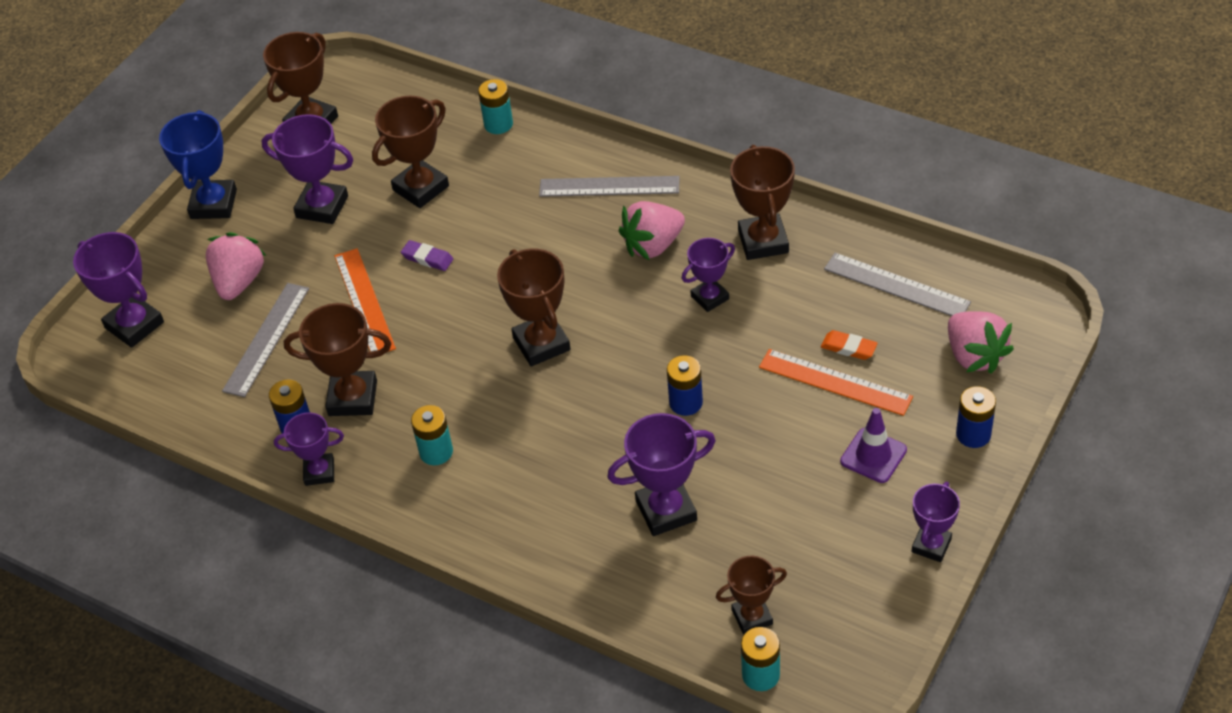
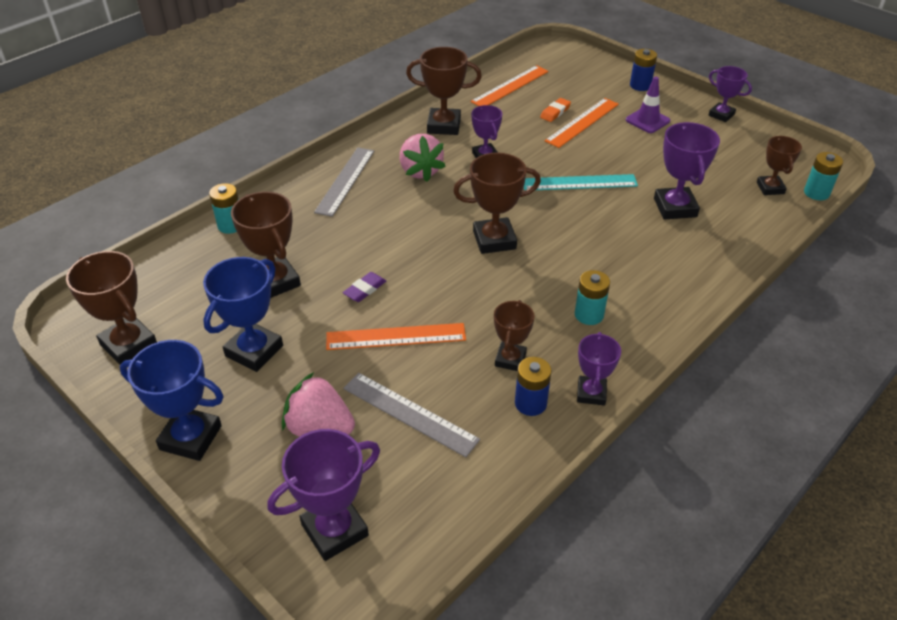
camera: 80 degrees left, 5 degrees down
purple trophy [261,114,353,224] -> blue trophy [203,257,283,372]
brown trophy [284,303,391,416] -> brown trophy [494,300,535,371], size x0.64
blue battery [667,355,703,416] -> turquoise ruler [524,174,638,190]
grey ruler [824,253,971,316] -> orange ruler [471,65,549,106]
pink strawberry [948,311,1014,374] -> none

